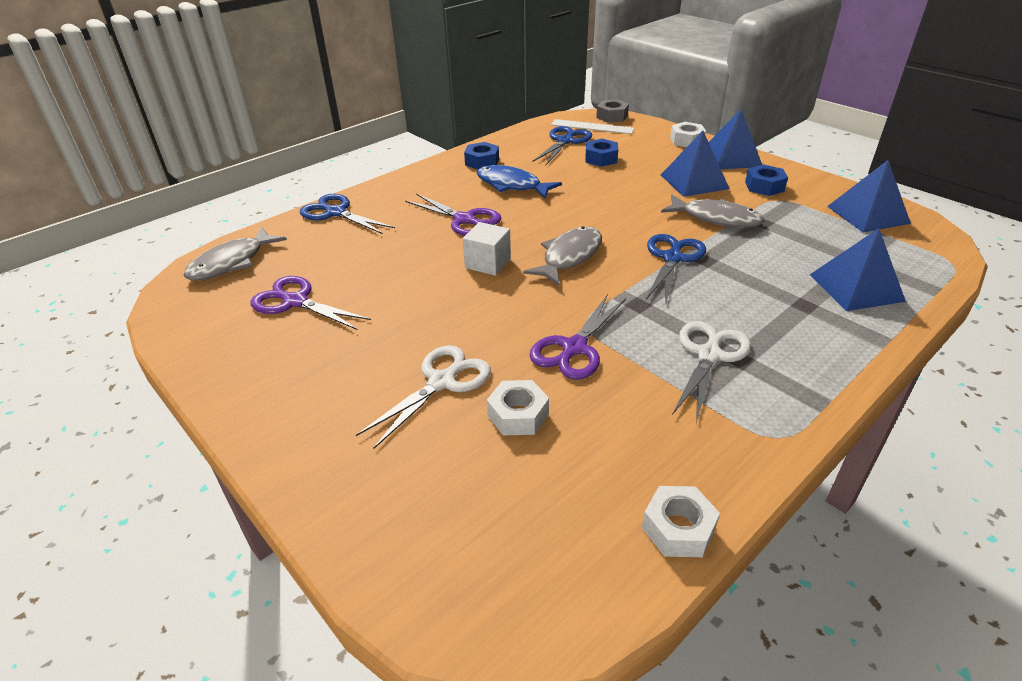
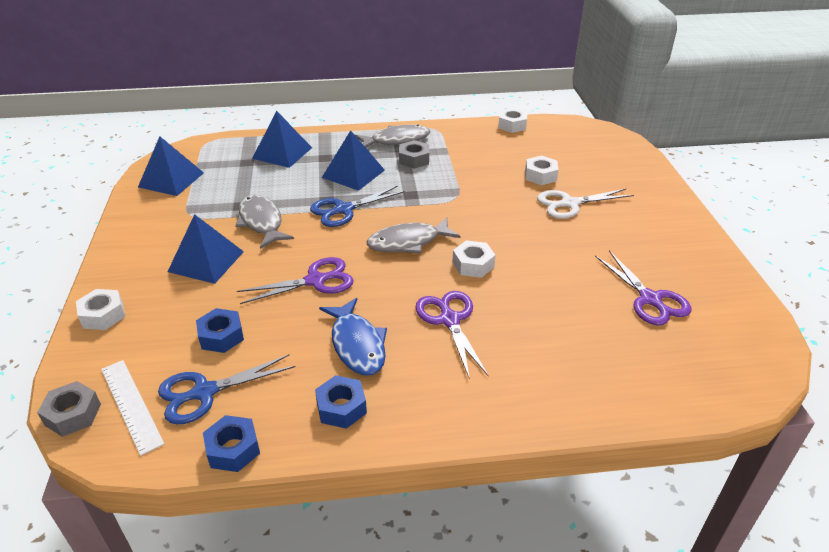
camera: 145 degrees left, 0 degrees up
grey fish [184,227,287,281] -> grey fish moved to [355,125,430,148]
blue scissors [300,194,395,234] -> none
white cube [463,222,511,276] -> white nut [453,241,495,278]
purple scissors [529,294,626,380] -> purple scissors moved to [237,257,353,304]
white scissors [672,321,751,424] -> grey nut [399,140,429,169]
blue pyramid [709,109,762,169] -> blue pyramid moved to [322,130,385,191]
blue nut [745,164,788,196] -> blue nut moved to [203,415,260,472]

